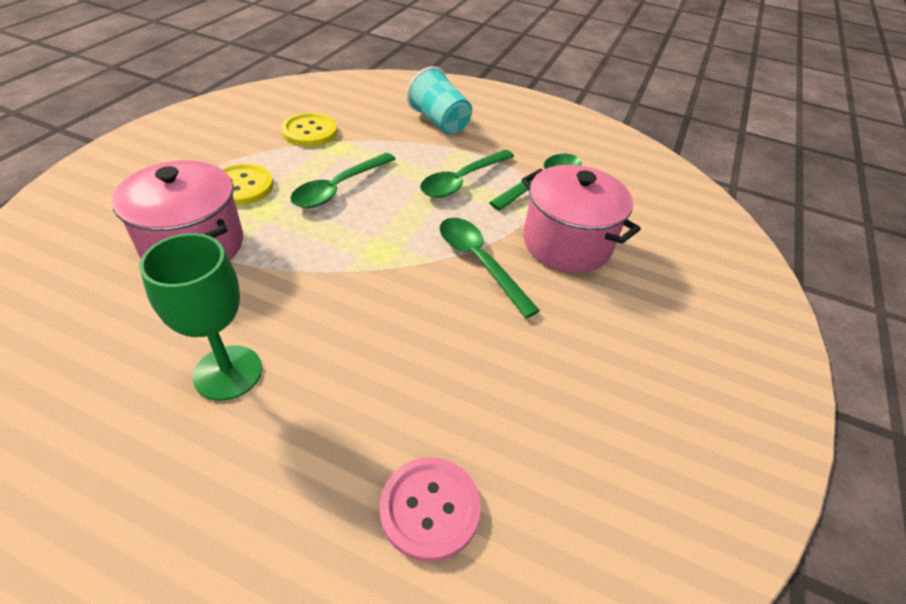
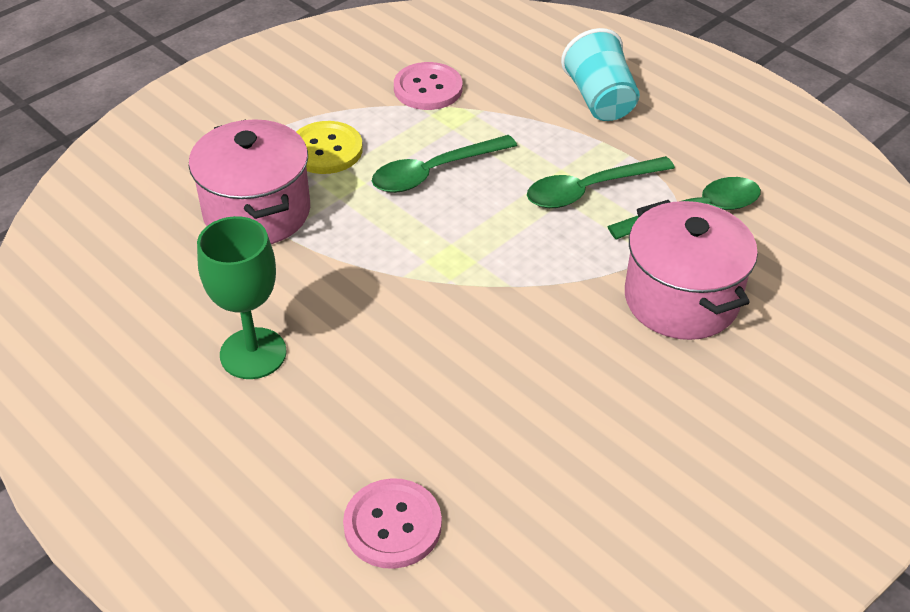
camera: 25 degrees right, 0 degrees up
yellow button [281,113,337,147] -> pink button [394,62,463,110]
green spoon [440,218,540,318] -> none

